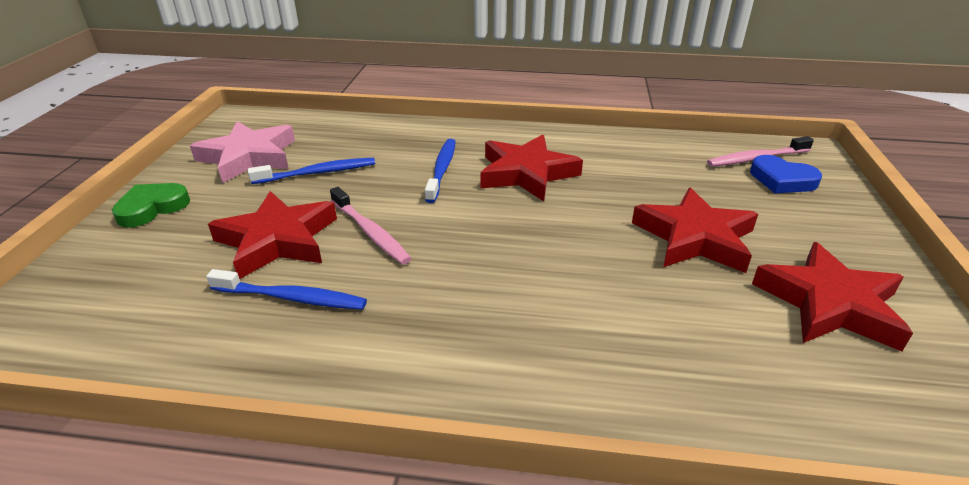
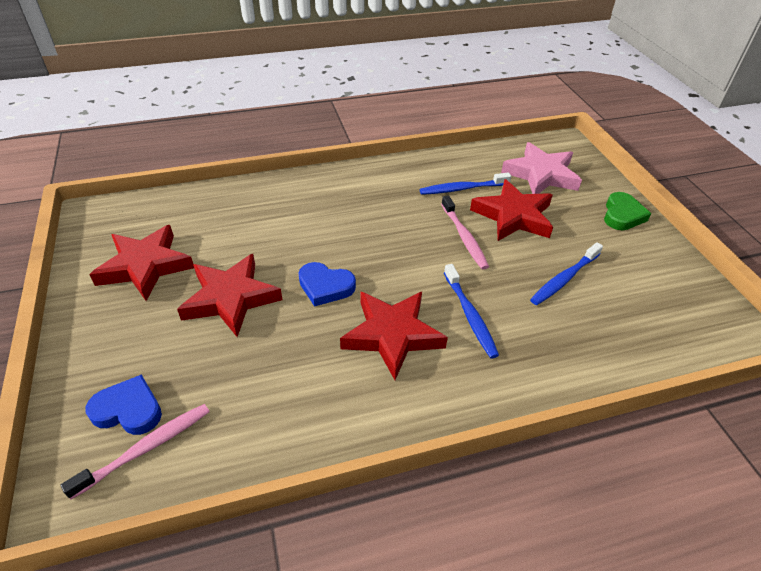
camera: 155 degrees right, 10 degrees up
pink star [190,121,295,183] -> pink star moved to [501,142,582,194]
pink toothbrush [330,187,412,265] -> pink toothbrush turned 135 degrees counterclockwise [441,196,489,270]
none -> blue heart [299,262,356,307]

